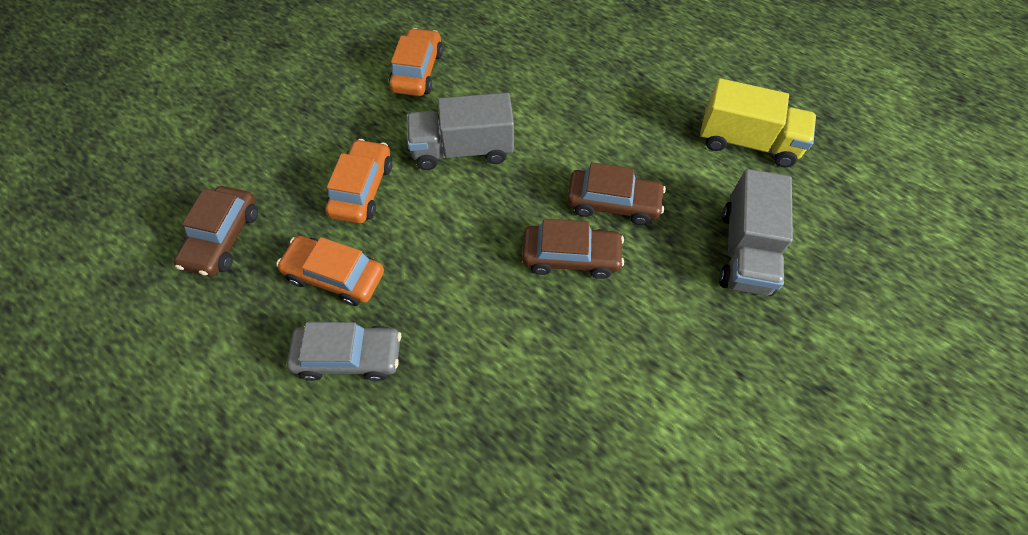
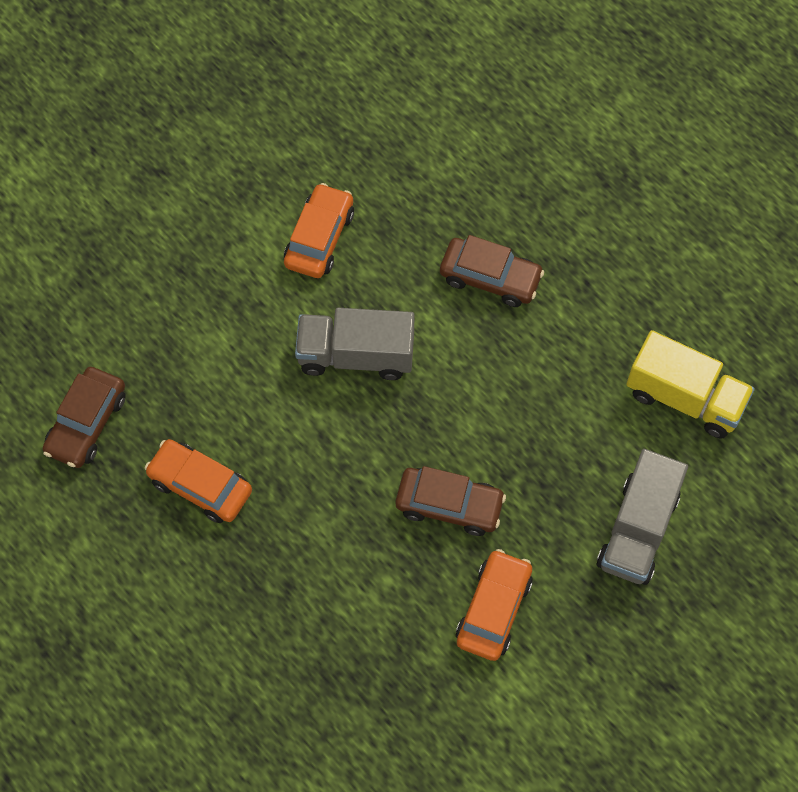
camera: 10 degrees right, 5 degrees up
grey car [287,322,401,381] -> none
orange car [325,139,393,223] -> orange car moved to [456,549,533,661]
brown car [567,162,666,225] -> brown car moved to [440,235,544,307]

